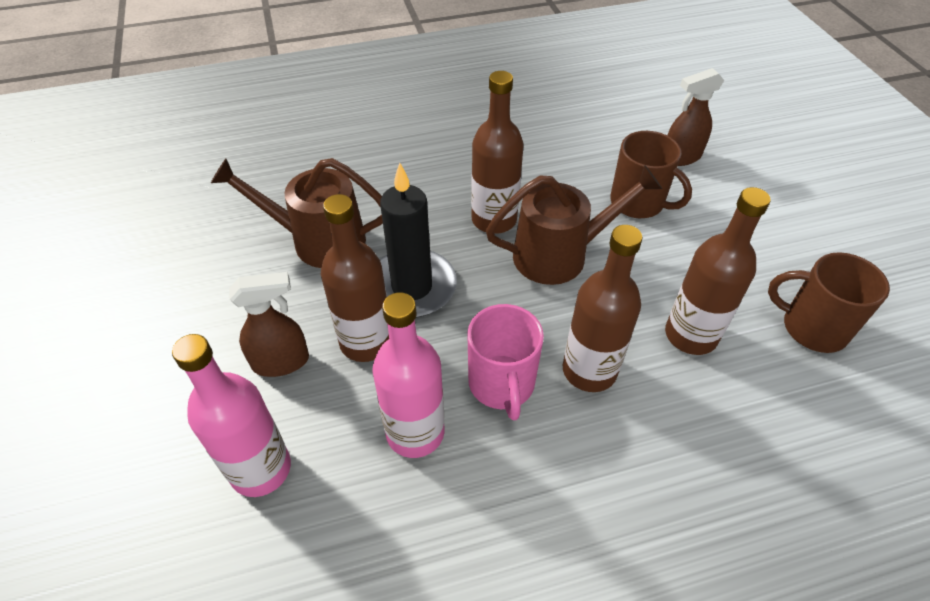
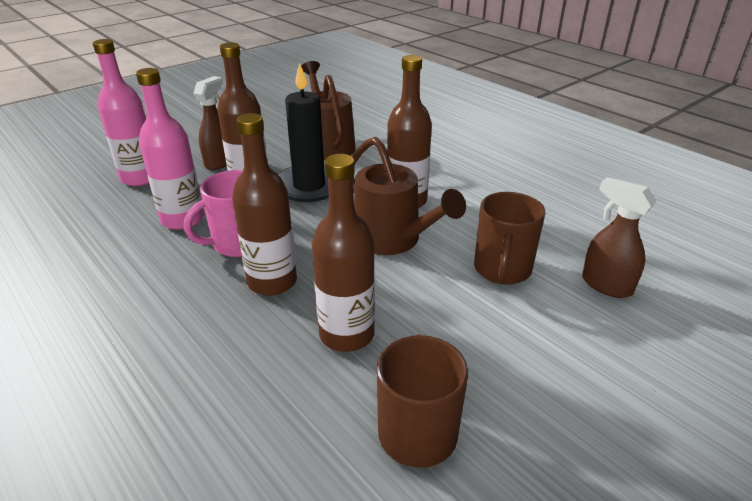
camera: 65 degrees right, 15 degrees down
brown spray bottle [229,272,309,377] -> brown spray bottle turned 120 degrees counterclockwise [193,76,227,170]

